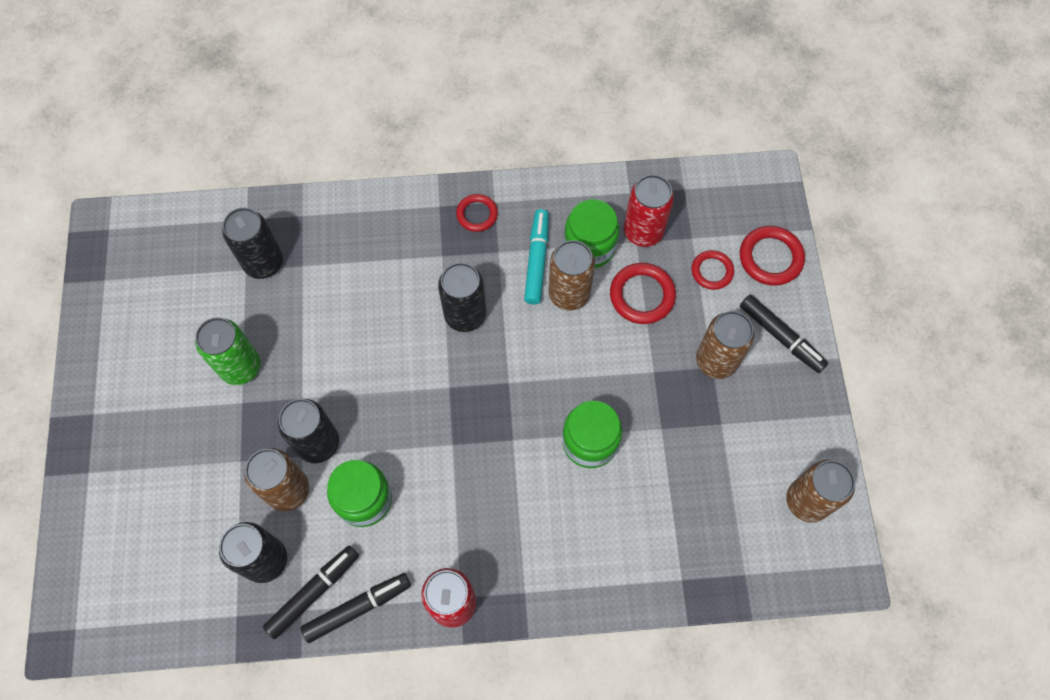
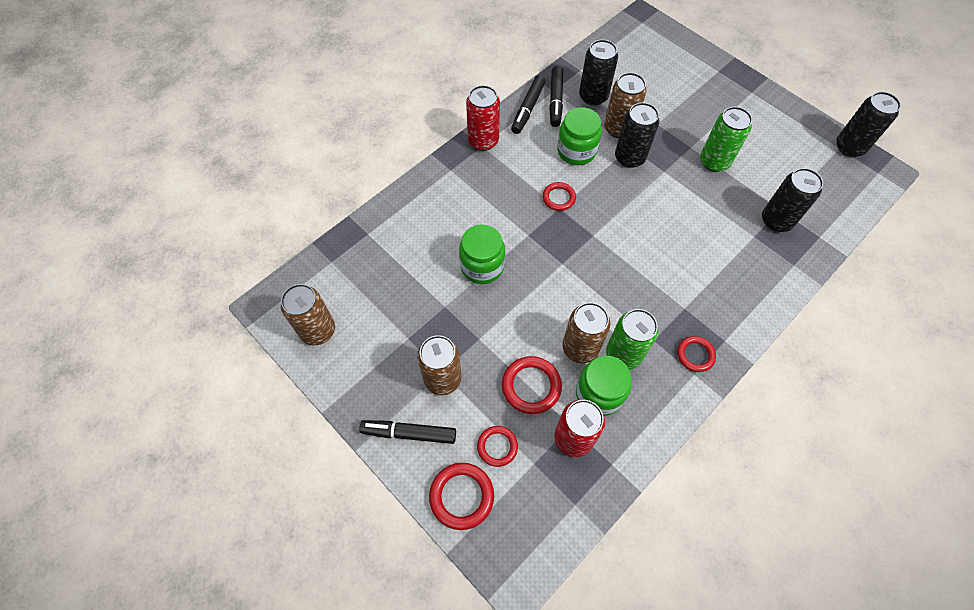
camera: 140 degrees right, 5 degrees down
black can [438,262,486,332] -> black can moved to [837,92,901,157]
turquoise marker [524,209,549,304] -> green can [606,309,658,370]
none -> red ring [543,182,576,211]

